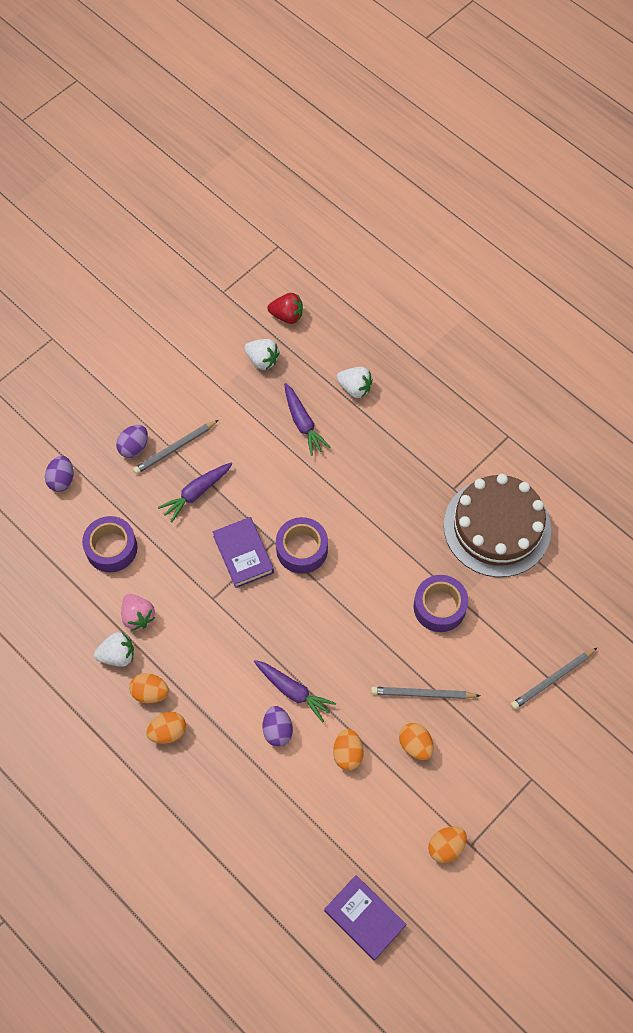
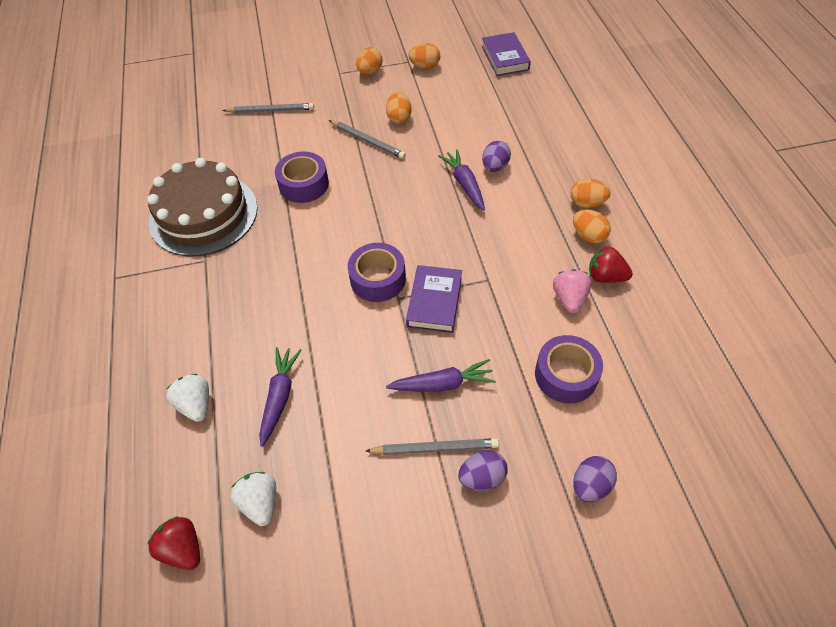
camera: 145 degrees left, 10 degrees down
white strawberry [94,632,134,667] -> red strawberry [589,246,633,283]
orange egg [333,729,364,770] -> orange egg moved to [356,47,383,74]

